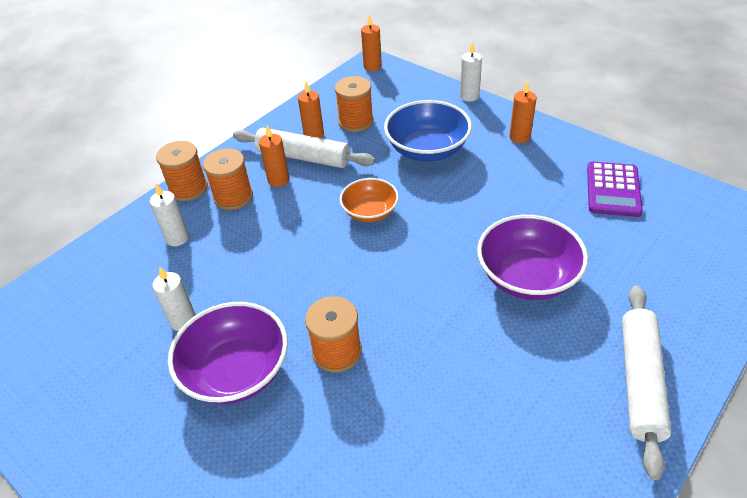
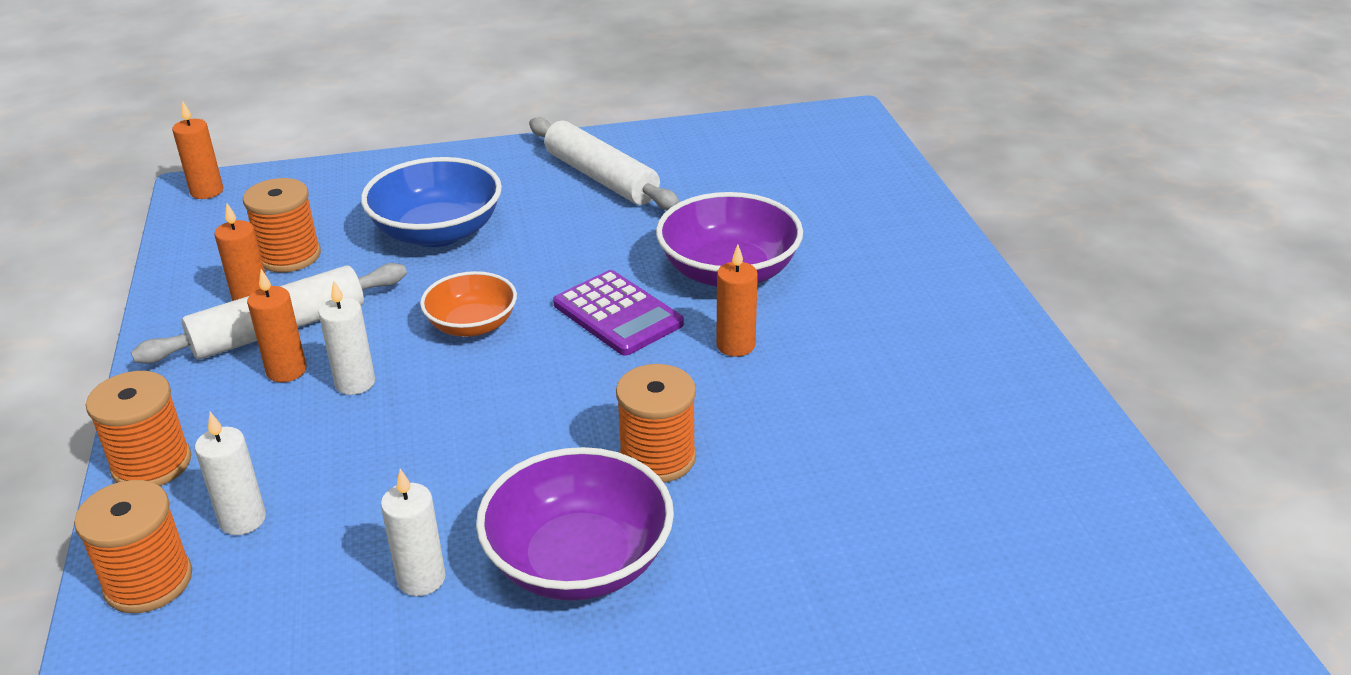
camera: 55 degrees left, 10 degrees down
orange spool [203,148,253,210] -> orange spool moved to [74,480,192,613]
white candle [460,42,482,102] -> white candle moved to [318,280,375,395]
orange candle [509,81,537,143] -> orange candle moved to [716,245,758,357]
purple calculator [587,161,643,217] -> purple calculator moved to [553,270,684,356]
white rolling pin [622,285,672,480] -> white rolling pin moved to [529,117,679,210]

